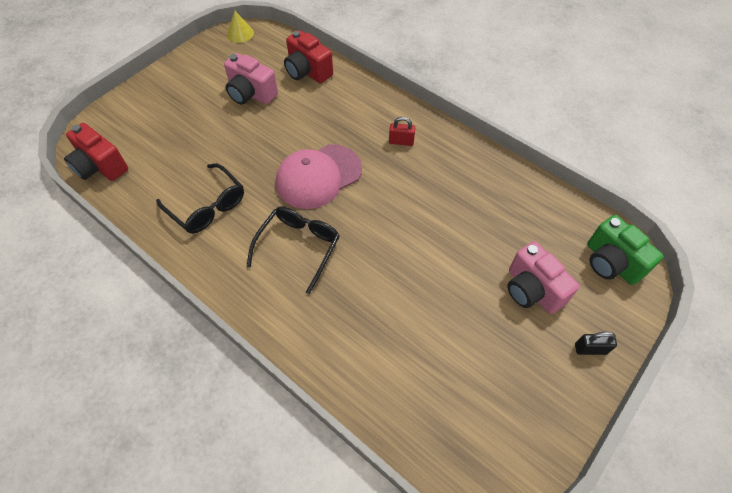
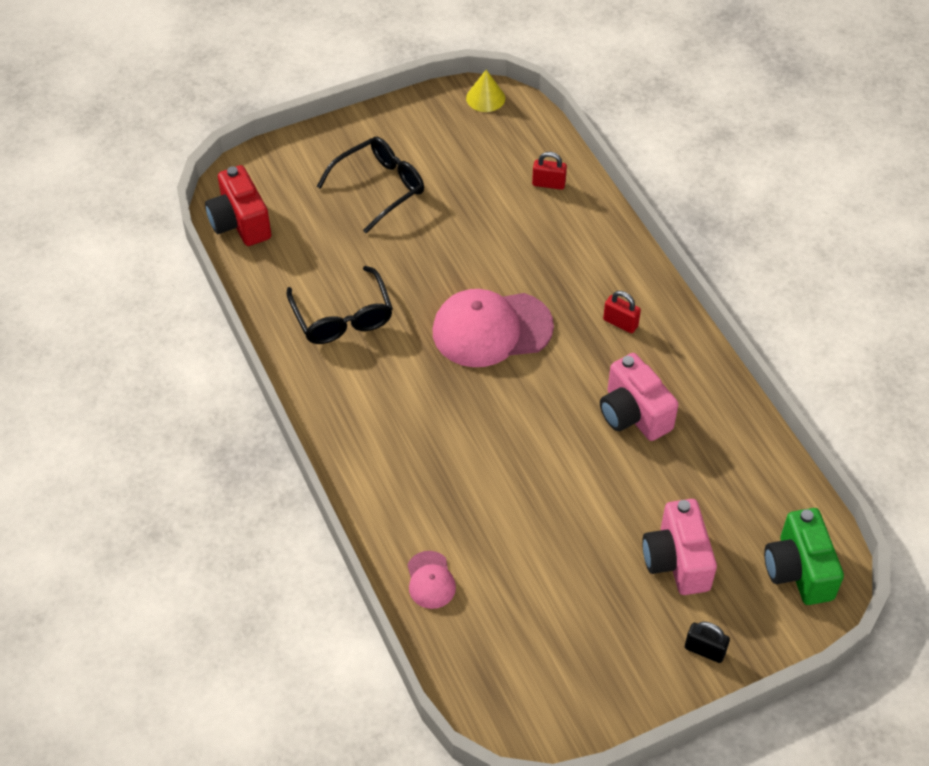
camera: 25 degrees right, 5 degrees down
pink camera [224,53,278,105] -> pink camera moved to [600,353,678,441]
black glasses [247,206,340,294] -> black glasses moved to [316,137,424,233]
red camera [284,30,333,83] -> red padlock [532,152,567,190]
none -> pink cap [407,551,456,609]

